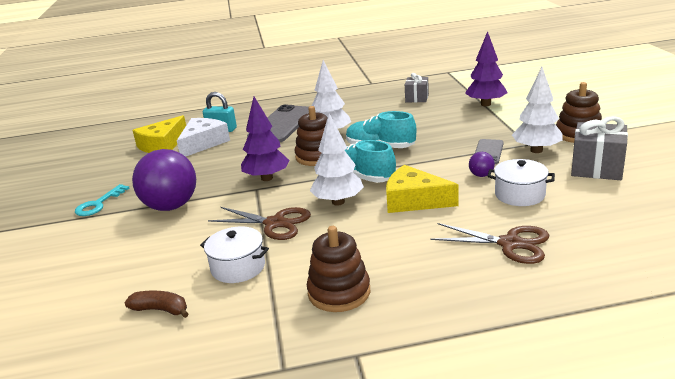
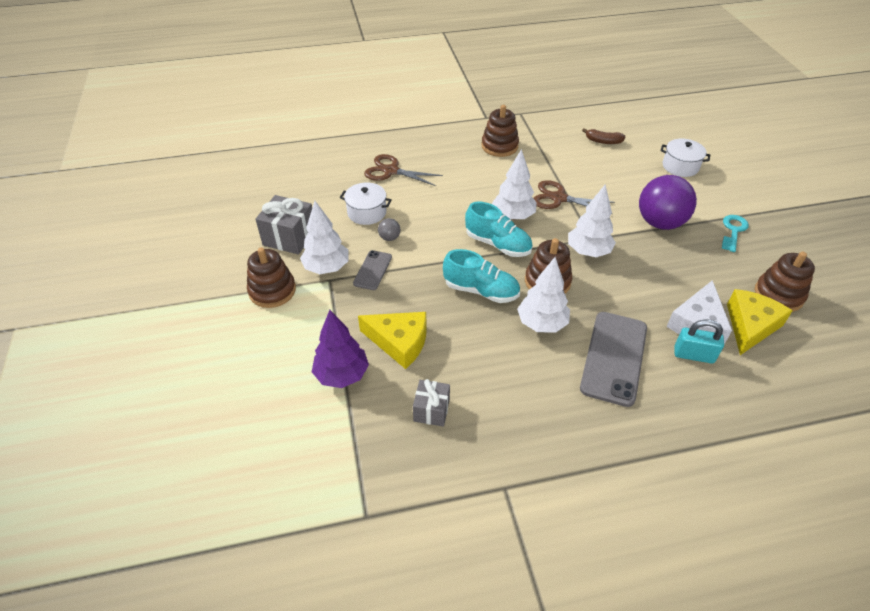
camera: 175 degrees right, 20 degrees up
white pot [200,227,269,283] -> white pot moved to [661,138,710,177]
purple tree [241,97,290,181] -> white tree [568,184,616,257]
yellow cheese [386,165,458,213] -> yellow cheese moved to [358,312,426,369]
purple ball [469,152,495,177] -> grey ball [378,218,400,241]
none -> brown stacking toy [755,252,815,312]

